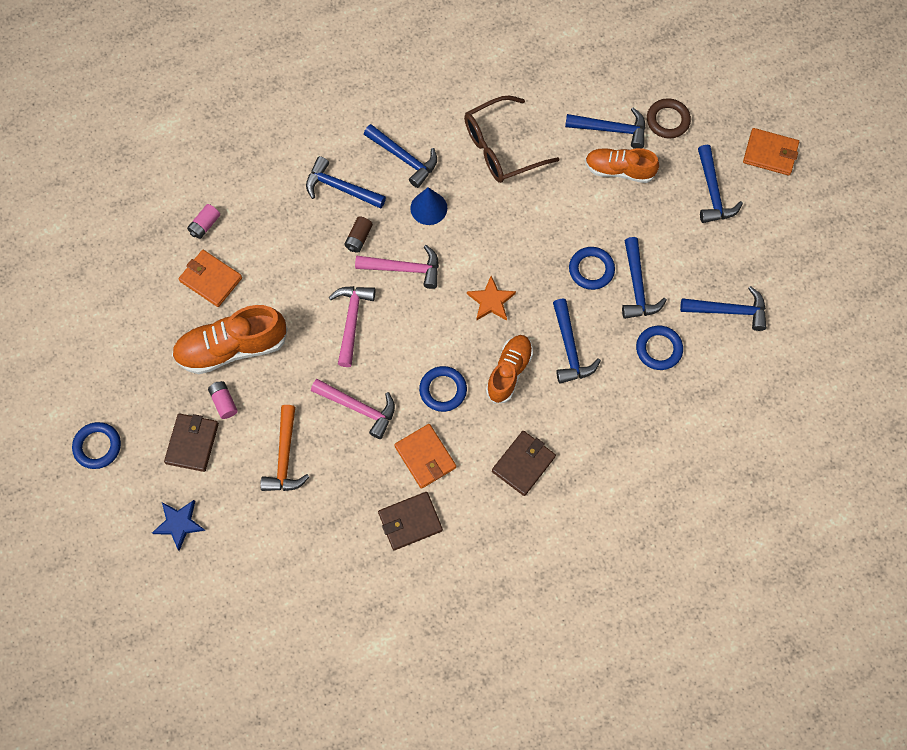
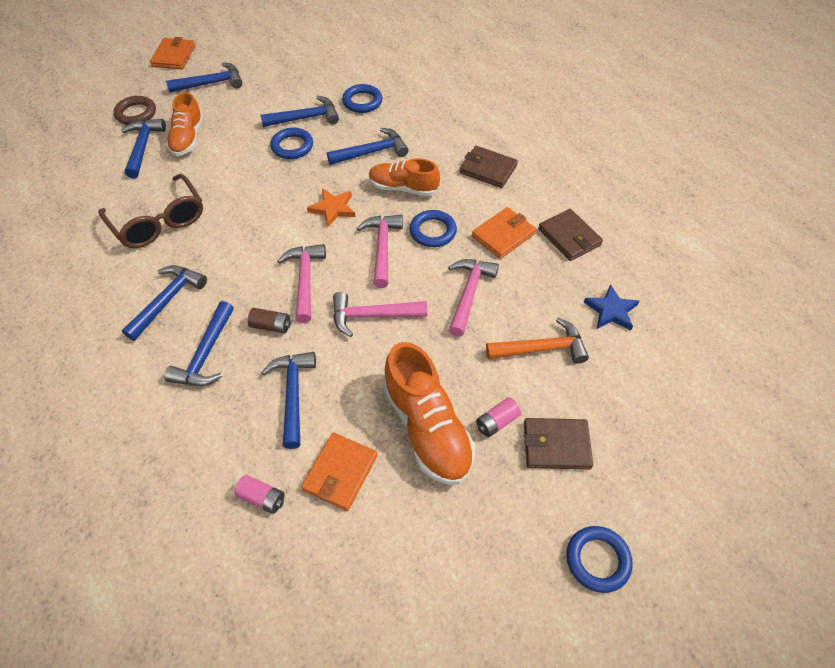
camera: 100 degrees left, 15 degrees down
blue star [152,500,205,551] -> blue star moved to [584,284,640,331]
blue cone [410,187,447,225] -> none
blue hammer [680,286,766,331] -> blue hammer moved to [261,352,316,449]
none -> pink hammer [357,215,403,288]

